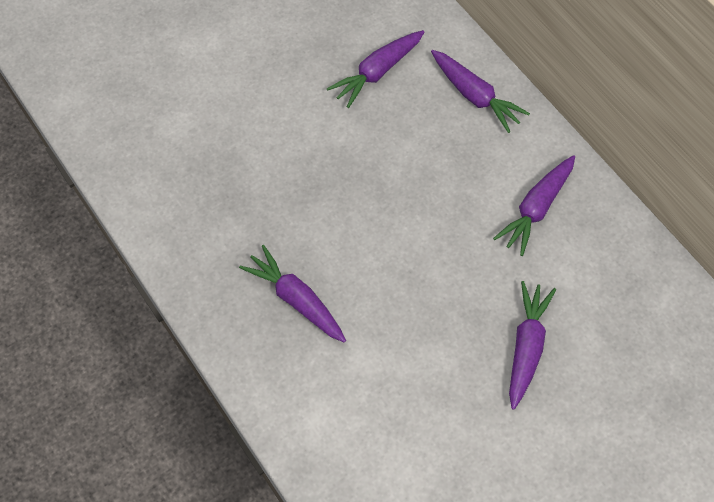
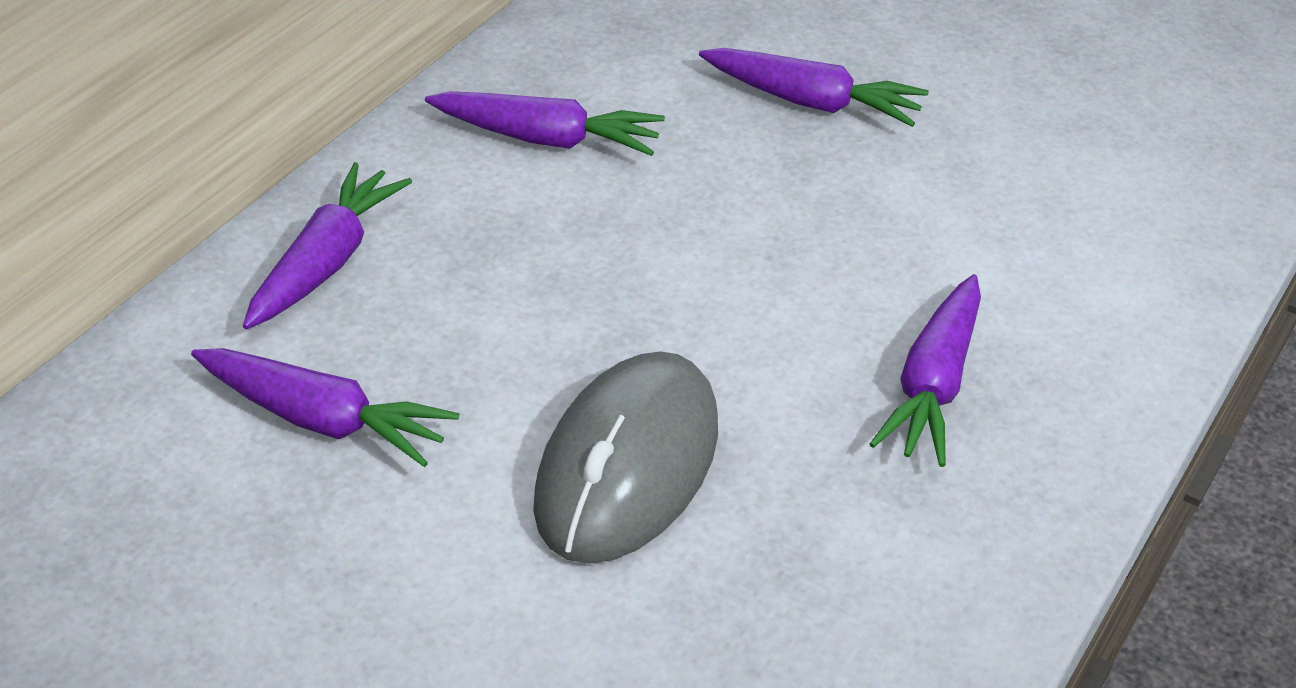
camera: 115 degrees left, 20 degrees down
purple carrot [509,281,556,410] -> purple carrot turned 150 degrees counterclockwise [699,48,929,127]
none -> grey mouse [533,352,718,563]

